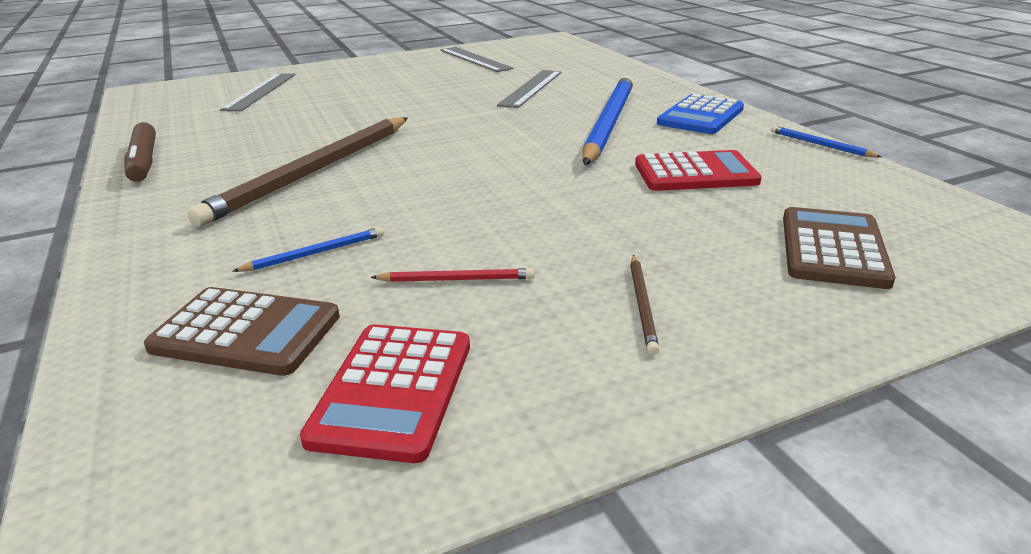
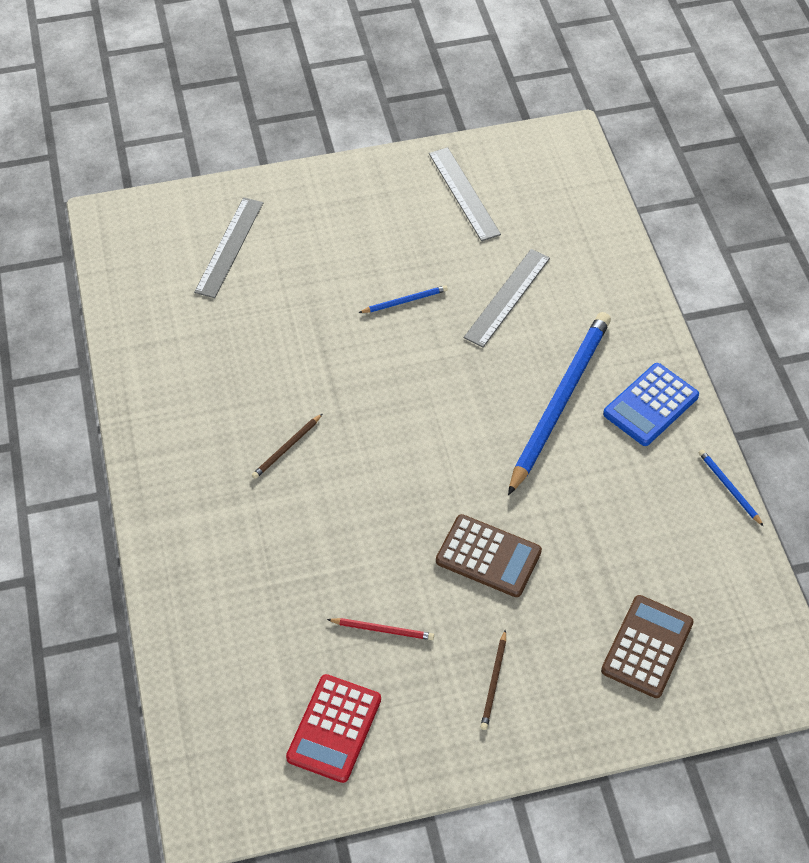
camera: 10 degrees right, 25 degrees up
brown marker [125,122,156,182] -> none
brown calculator [144,287,340,376] -> brown calculator moved to [436,514,542,597]
brown pencil [187,117,408,226] -> brown pencil [252,413,323,479], size x0.41
blue pencil [232,227,384,272] -> blue pencil moved to [359,285,448,313]
red calculator [635,150,762,191] -> none

